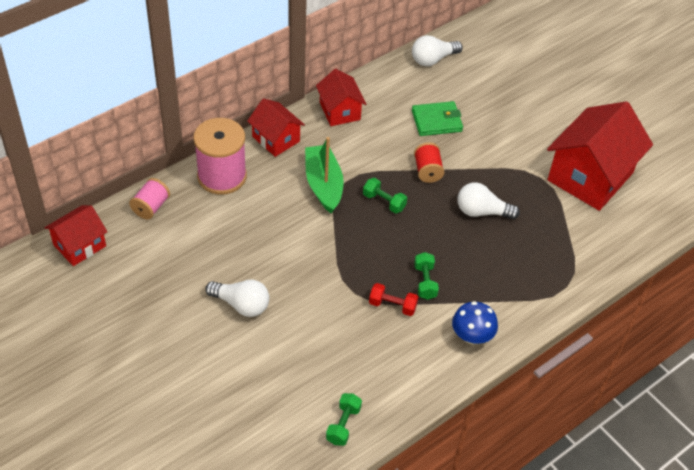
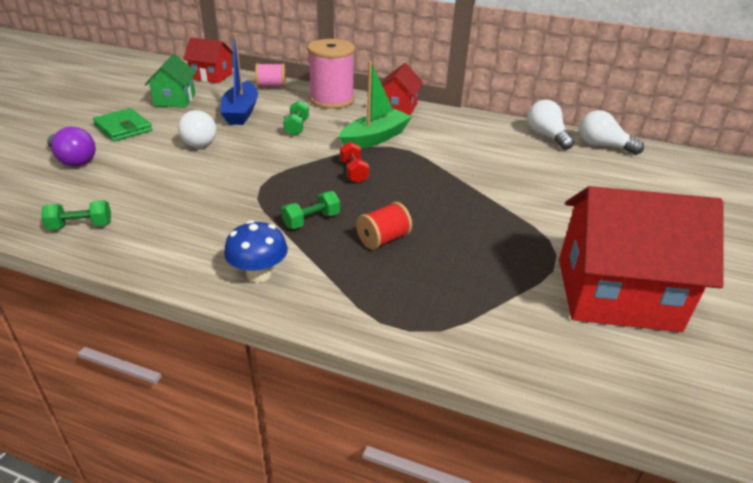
camera: 60 degrees right, 15 degrees down
red house [316,69,366,126] -> none
green dumbbell [363,178,407,214] -> green dumbbell moved to [283,100,309,136]
red dumbbell [369,283,418,316] -> red dumbbell moved to [340,142,369,183]
green wallet [412,101,463,136] -> green wallet moved to [93,108,152,141]
red spool [414,142,444,183] -> red spool moved to [356,202,412,250]
white light bulb [457,182,520,219] -> white light bulb moved to [527,100,575,150]
none -> purple light bulb [47,127,96,167]
none -> green house [145,54,196,107]
none -> blue boat [220,33,258,125]

